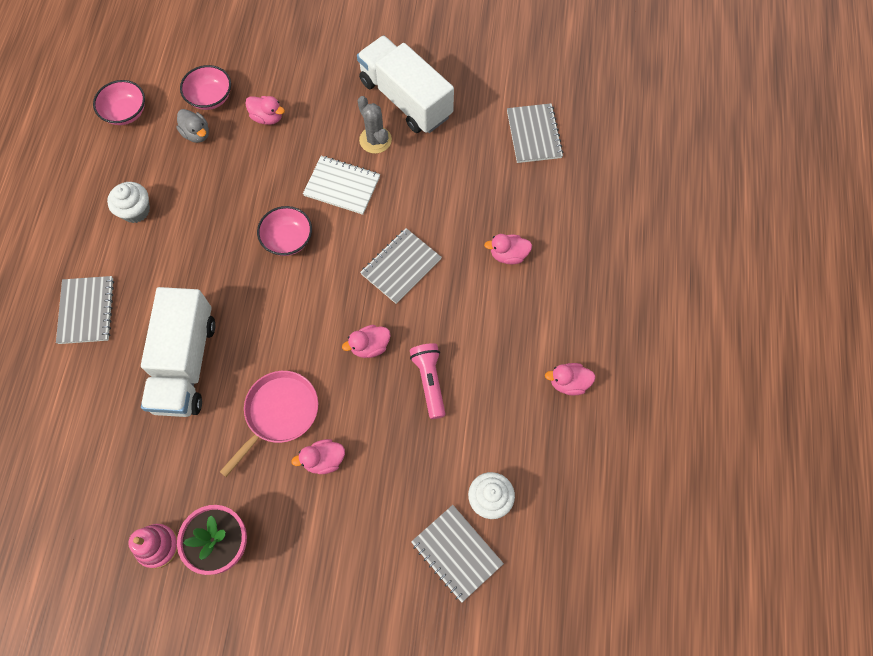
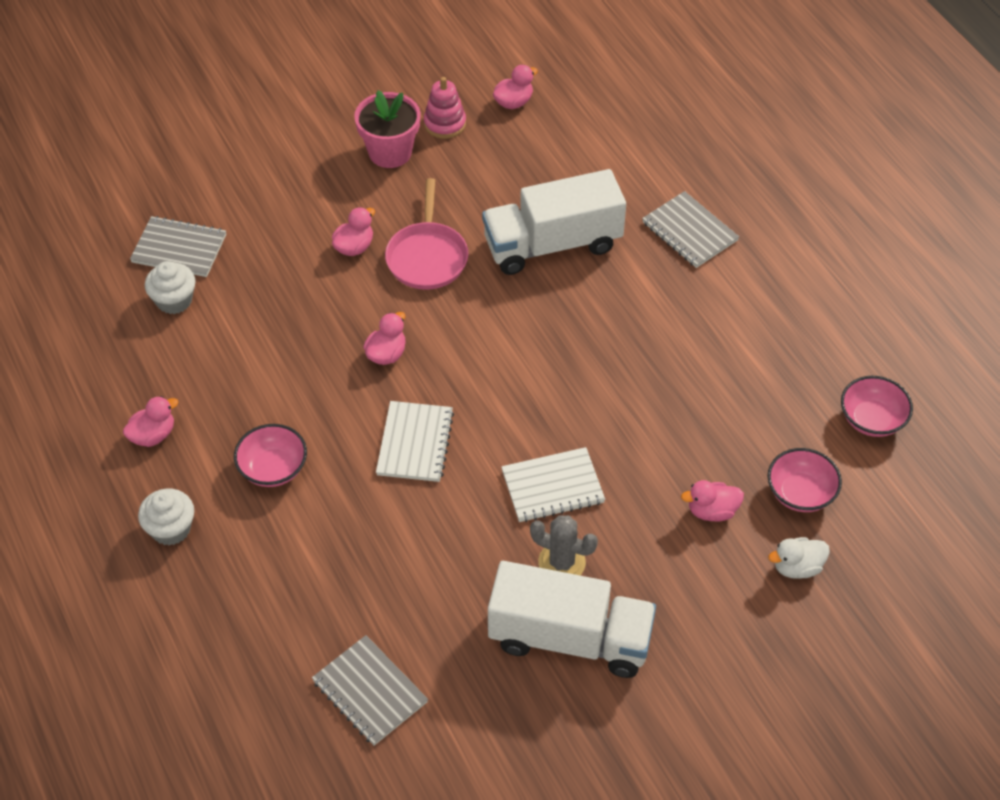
camera: 145 degrees right, 15 degrees down
white cupcake [107,182,150,223] -> white cupcake moved to [138,489,194,546]
white truck [141,287,215,417] -> white truck turned 75 degrees counterclockwise [482,169,626,275]
grey duck [176,109,209,143] -> none
pink bowl [257,206,312,256] -> pink bowl moved to [234,424,307,487]
grey notebook [360,228,442,304] -> white notebook [376,401,454,482]
pink flashlight [410,343,446,419] -> none
pink duck [484,234,532,264] -> pink duck moved to [493,65,538,109]
none -> white duck [768,537,830,579]

